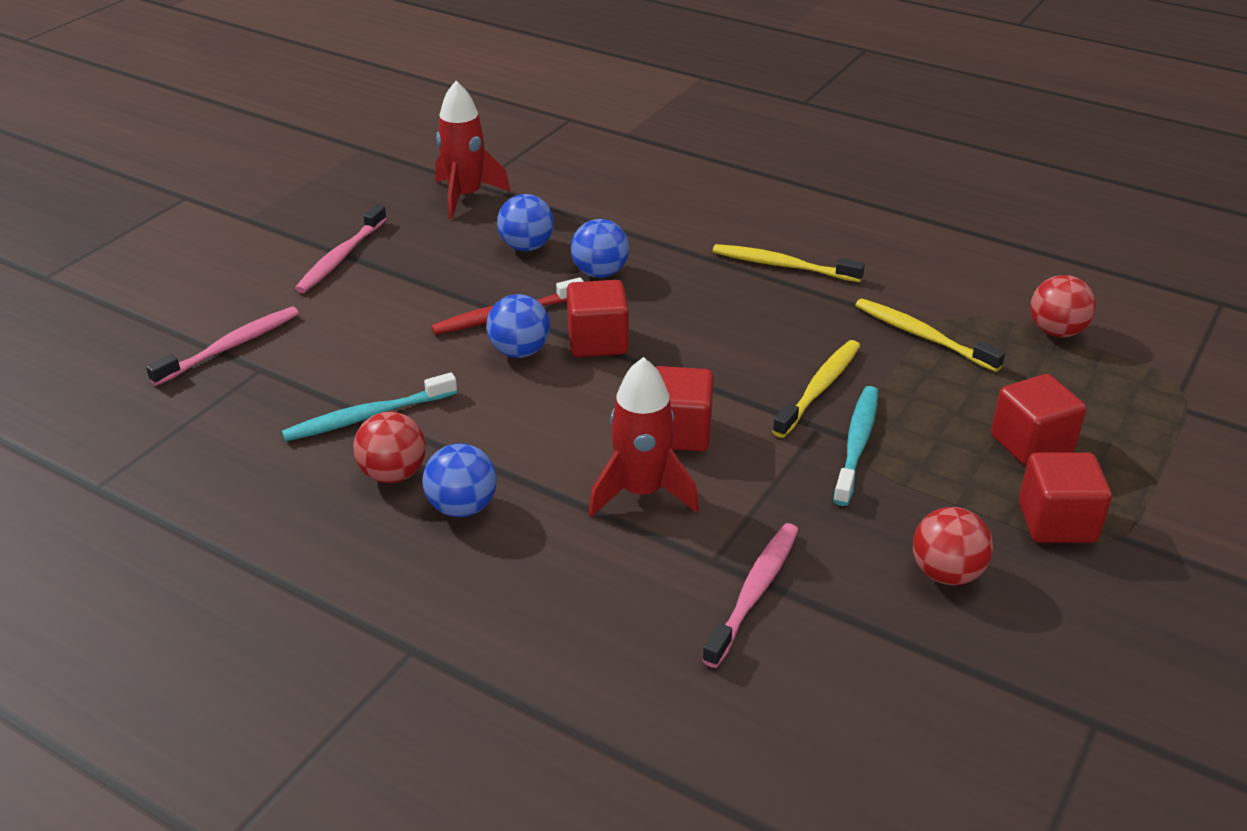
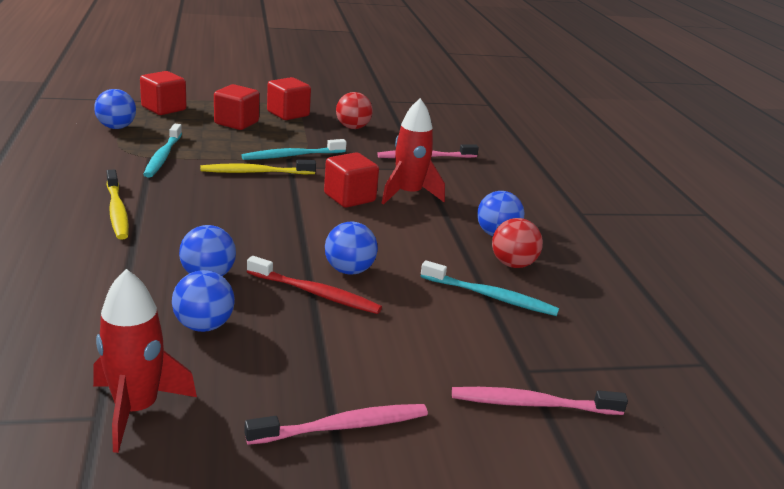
camera: 135 degrees left, 10 degrees down
red cube [567,280,629,357] -> red cube moved to [140,71,187,115]
yellow toothbrush [855,298,1005,372] -> turquoise toothbrush [143,124,182,178]
red ball [1030,275,1096,337] -> blue ball [94,89,136,129]

